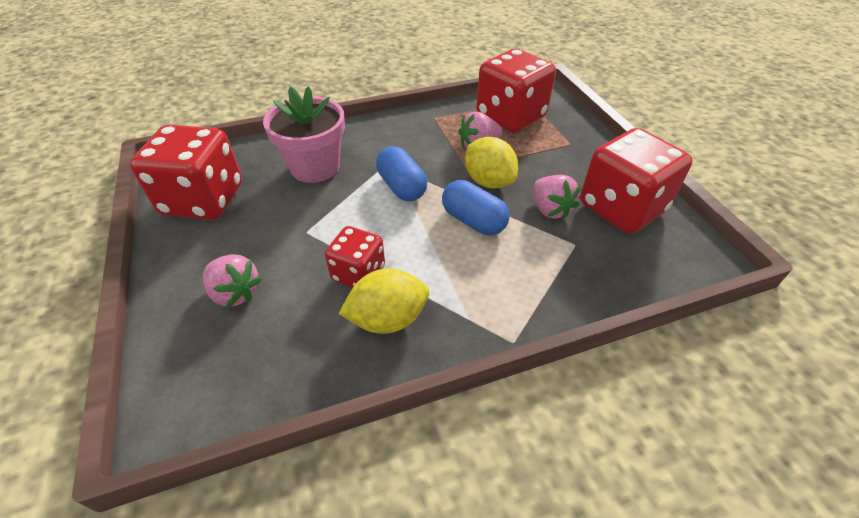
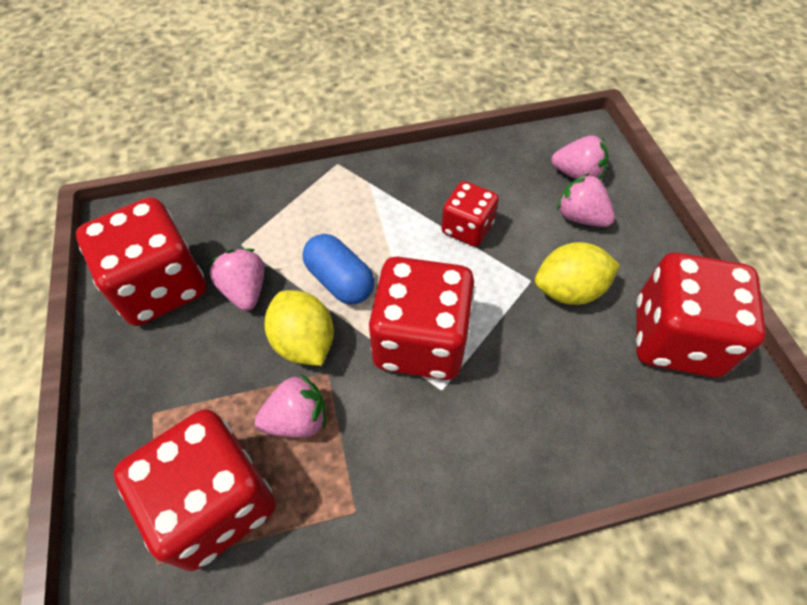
camera: 175 degrees left, 10 degrees up
pink flower pot [263,86,345,183] -> none
yellow lemon [338,269,429,334] -> yellow lemon moved to [535,242,620,305]
blue capsule [376,146,427,201] -> red dice [369,257,475,380]
none -> pink strawberry [551,135,609,180]

